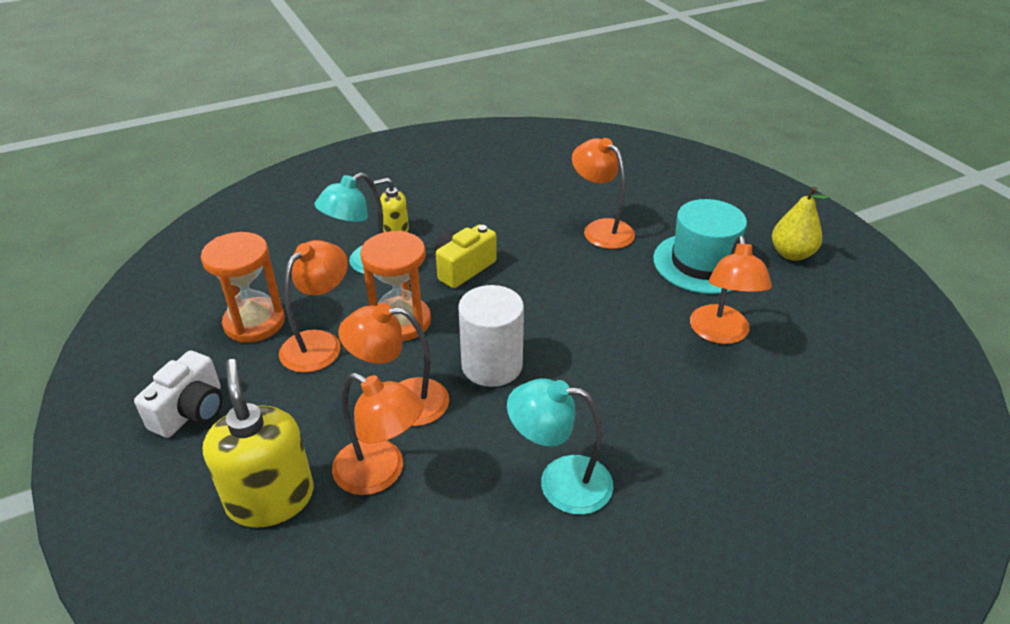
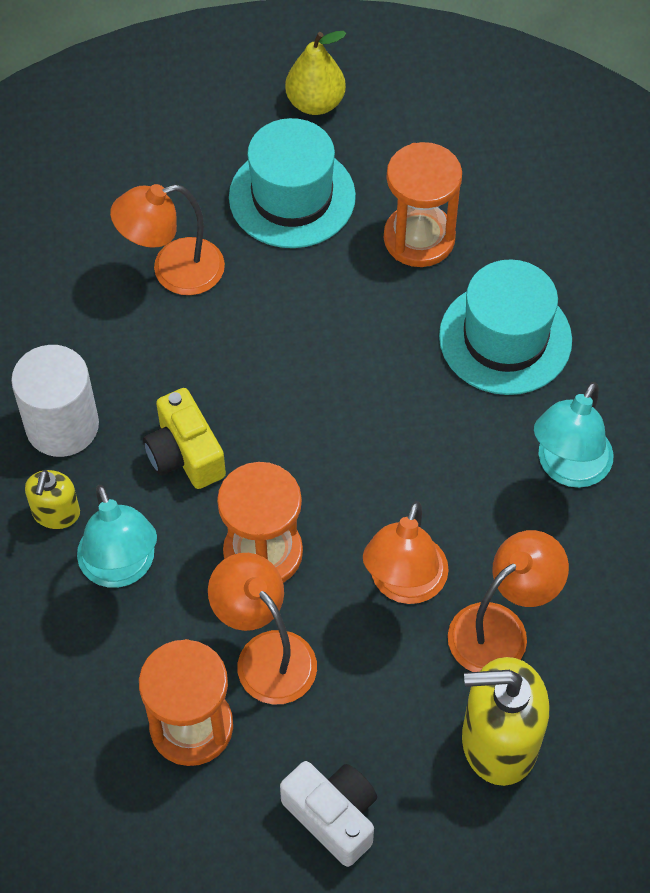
camera: 70 degrees left, 20 degrees up
white cylinder [458,285,524,387] -> white cylinder moved to [11,345,99,457]
orange lamp [690,236,772,344] -> orange hourglass [384,142,462,267]
none -> turquoise hat [439,259,572,395]

